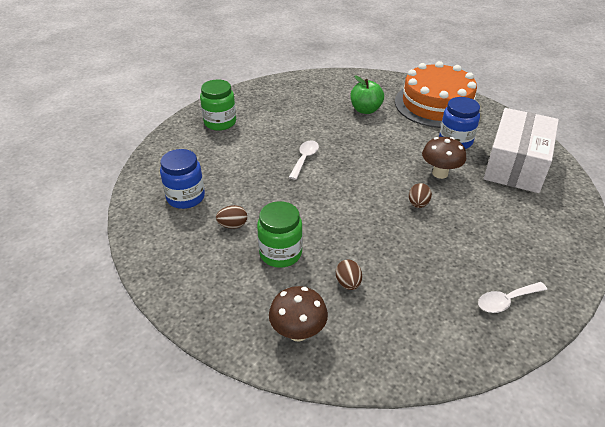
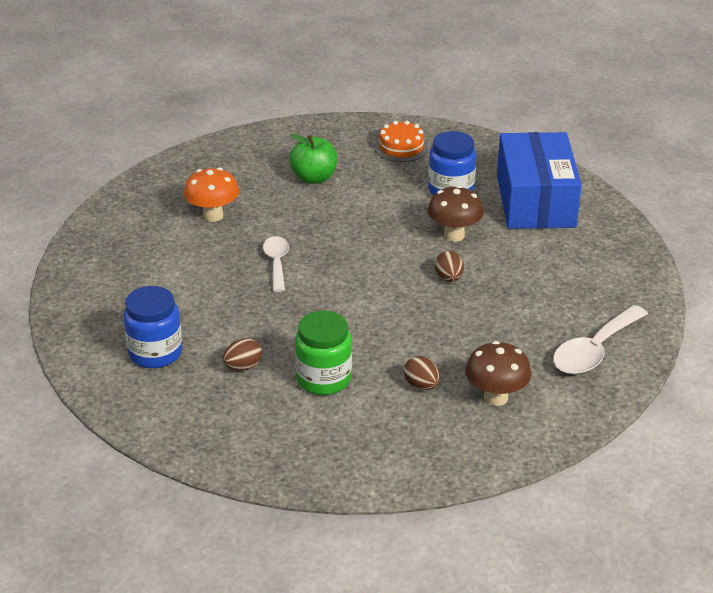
camera: 25 degrees left, 5 degrees down
green jar [200,80,236,131] -> none
brown mushroom [269,286,328,342] -> brown mushroom moved to [465,341,531,406]
orange cake [395,61,480,128] -> orange cake [375,121,428,162], size x0.45
white spoon [478,282,547,313] -> white spoon [553,305,648,374], size x1.54
white box [484,108,559,193] -> blue box [497,132,582,229]
none -> orange mushroom [184,168,239,222]

